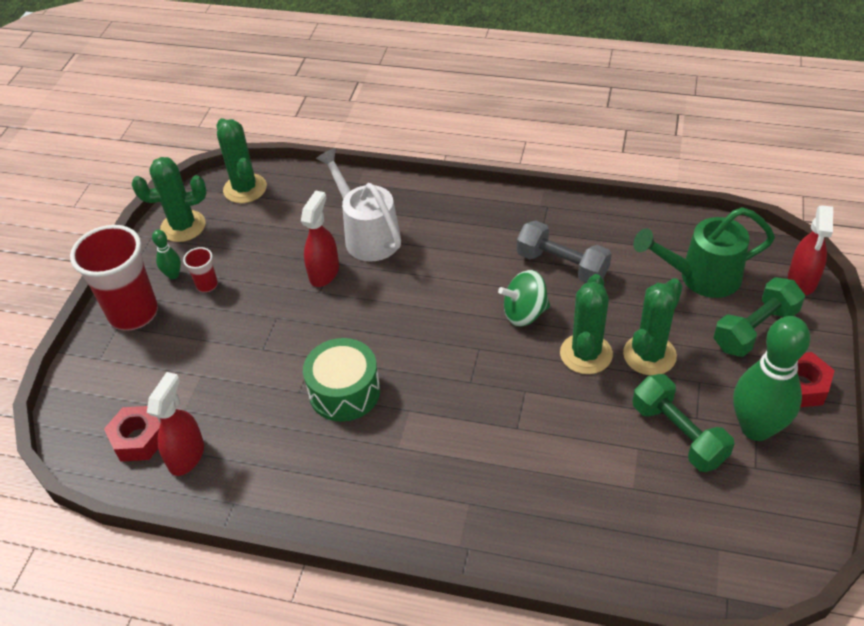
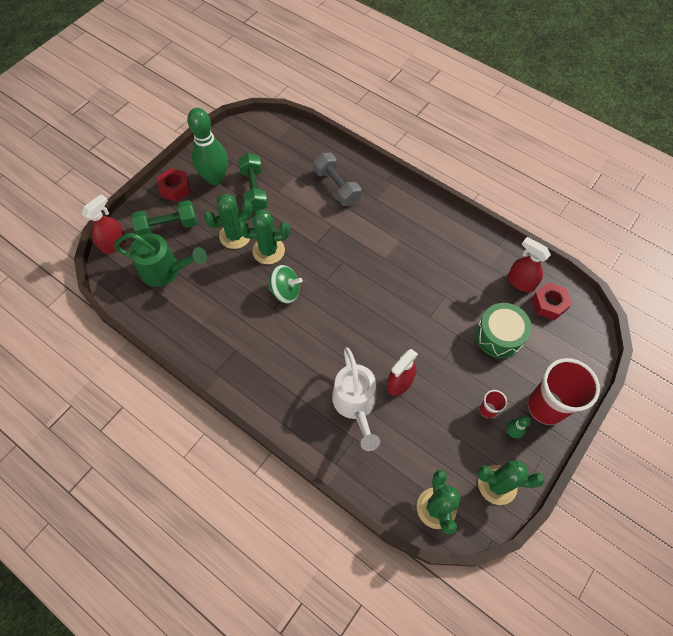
camera: 160 degrees left, 15 degrees up
red spray bottle [147,372,204,476] -> red spray bottle turned 90 degrees clockwise [508,237,551,292]
green drum [303,338,380,422] -> green drum moved to [476,303,532,358]
grey dumbbell [517,220,612,283] -> grey dumbbell moved to [313,153,361,206]
green cactus [560,274,613,374] -> green cactus turned 45 degrees clockwise [238,209,290,264]

